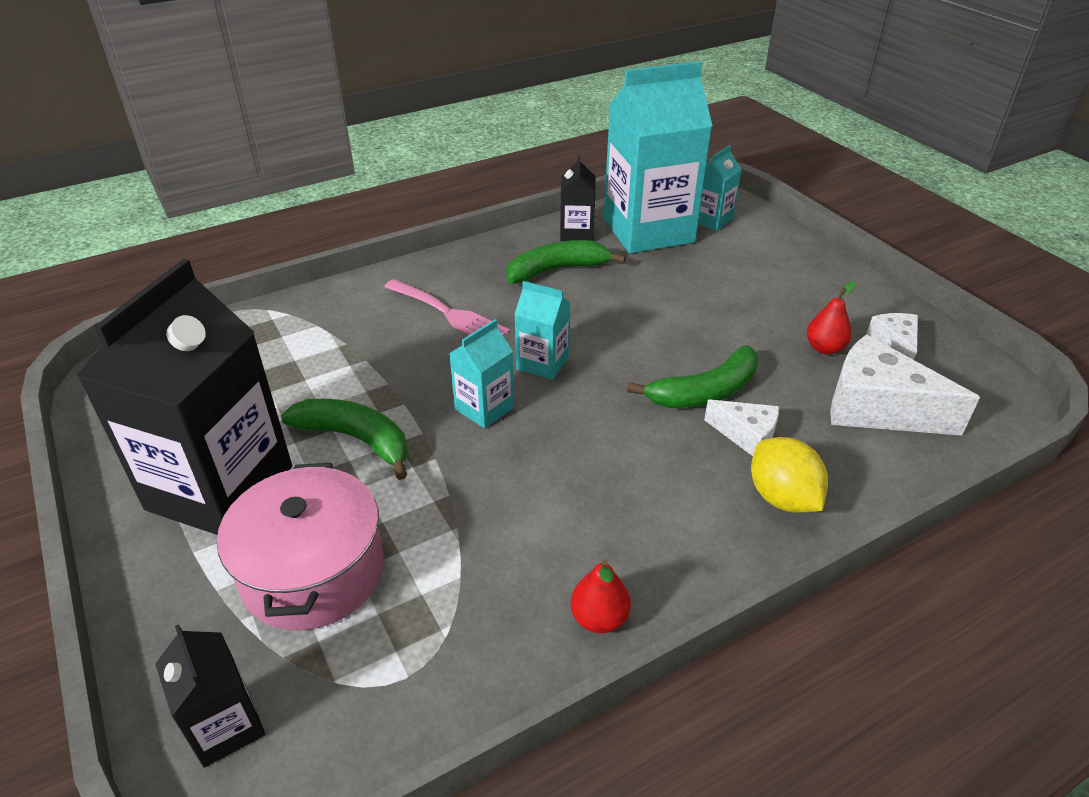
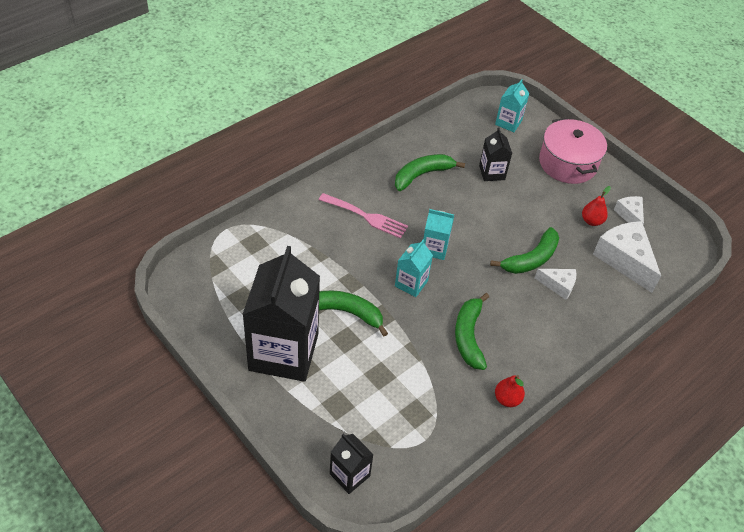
camera: 15 degrees left, 10 degrees up
pink pot [217,463,384,630] -> pink pot moved to [539,118,607,184]
black carton [560,156,596,241] -> black carton moved to [479,128,512,181]
turquoise carton [604,61,712,254] -> none
yellow lemon [751,437,828,513] -> none
white cheese [830,335,980,436] -> white cheese turned 45 degrees clockwise [593,221,661,293]
none -> green banana [455,293,489,370]

